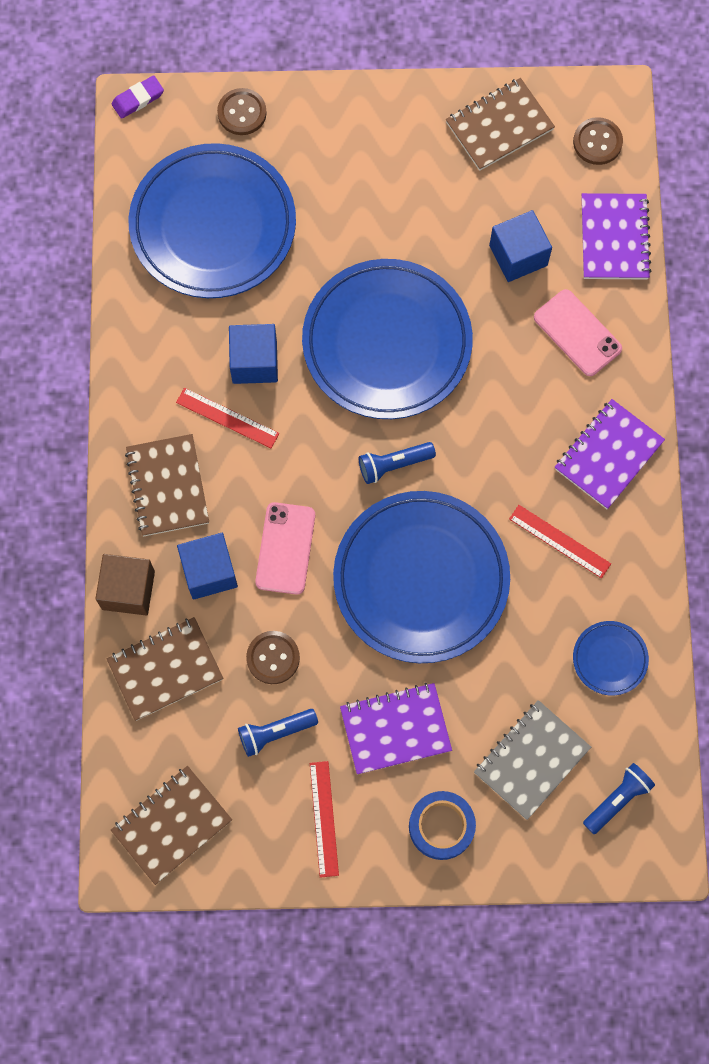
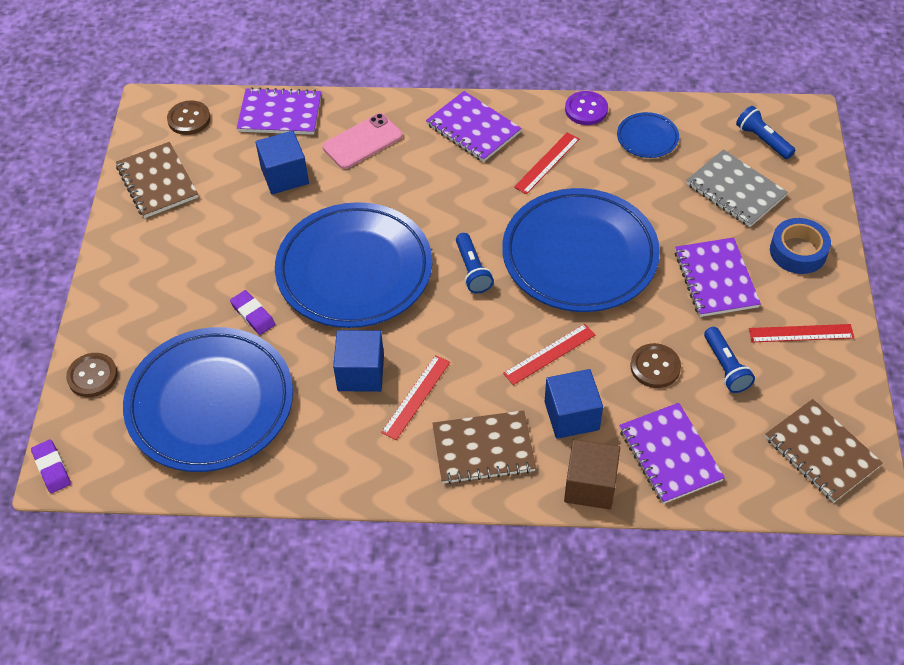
camera: 85 degrees left, 20 degrees down
brown notebook [107,617,223,721] -> purple notebook [619,403,725,504]
pink phone [255,502,315,594] -> red ruler [503,324,595,385]
none -> purple eraser [230,290,275,335]
none -> purple button [565,91,608,125]

